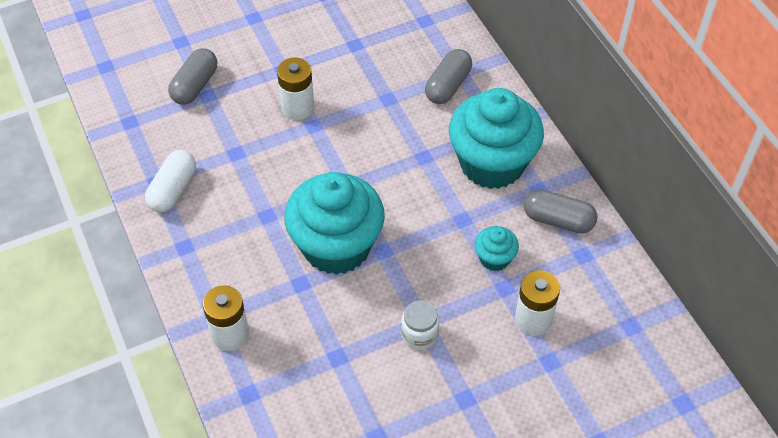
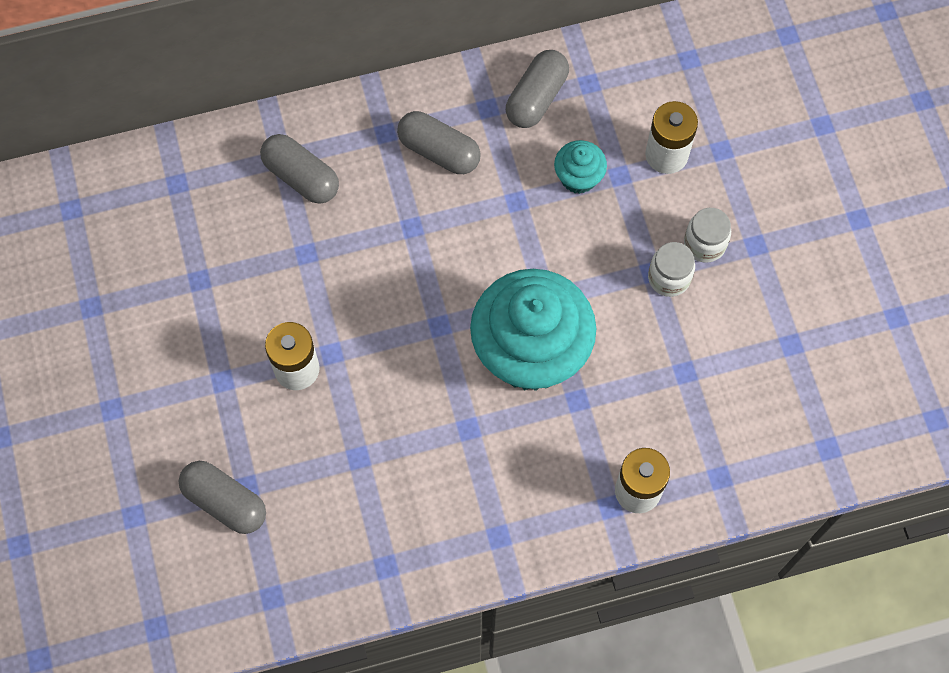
camera: 80 degrees left, 15 degrees up
white capsule [145,150,196,213] -> none
turquoise cupcake [449,88,544,189] -> grey capsule [397,111,481,174]
none -> white jar [684,208,731,263]

